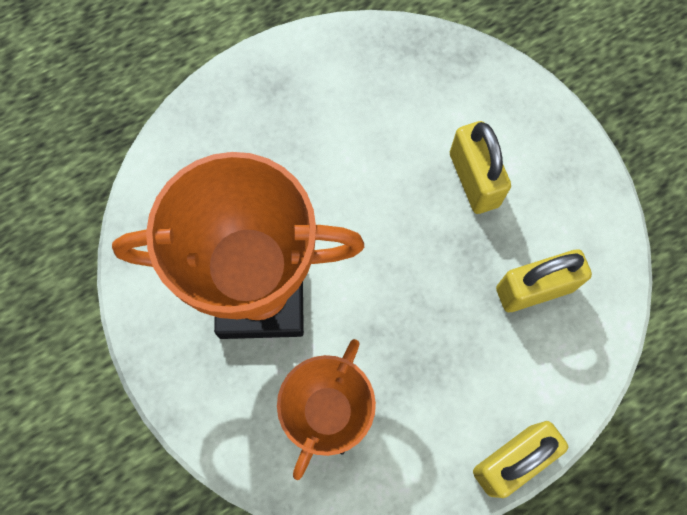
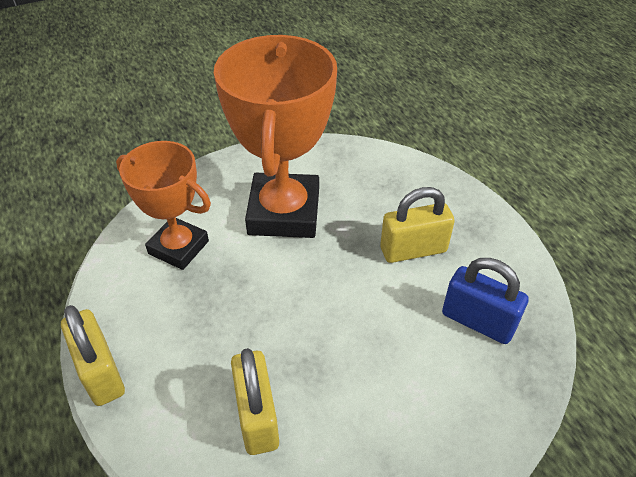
camera: 95 degrees right, 25 degrees down
yellow padlock [450,121,511,214] -> yellow padlock moved to [380,187,455,263]
none -> blue padlock [442,258,529,344]

